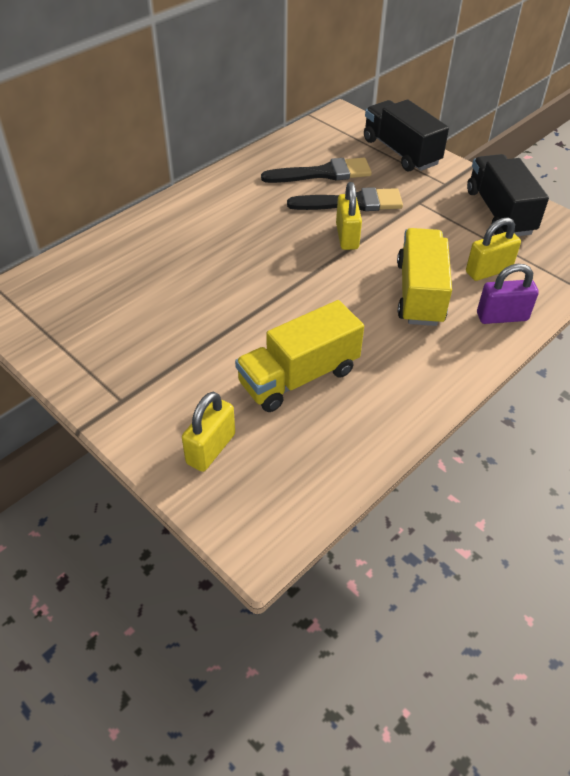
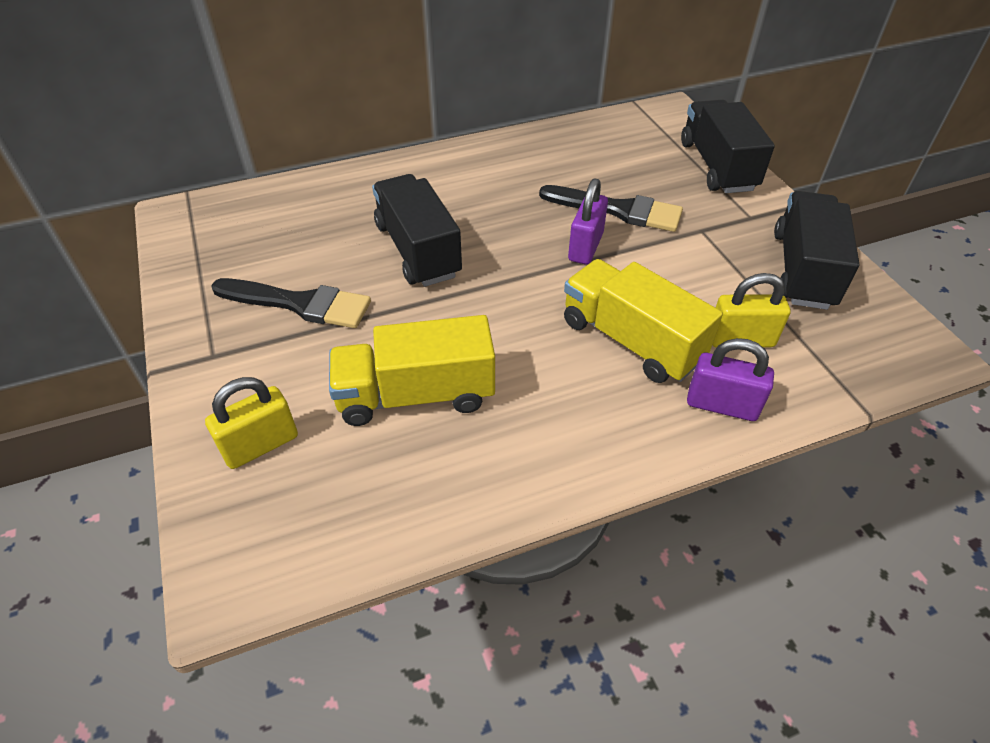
camera: 25 degrees right, 0 degrees up
black brush [261,158,372,183] -> black brush moved to [211,278,371,328]
yellow padlock [336,182,362,250] -> purple padlock [568,178,608,265]
yellow truck [397,228,452,326] -> yellow truck turned 75 degrees counterclockwise [564,259,723,383]
none -> black truck [372,174,462,287]

